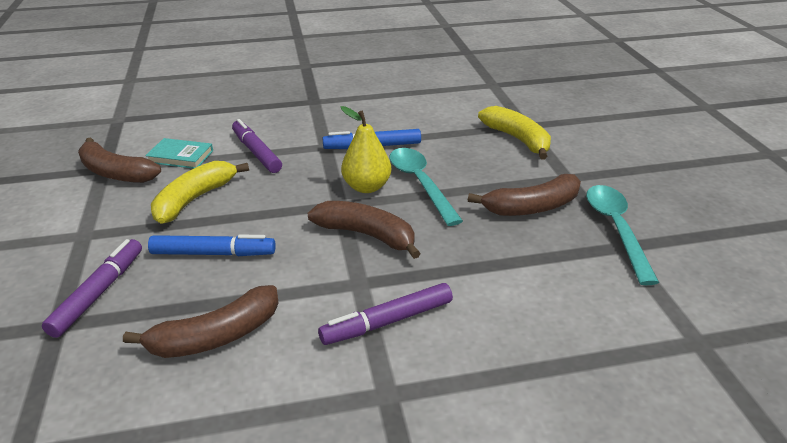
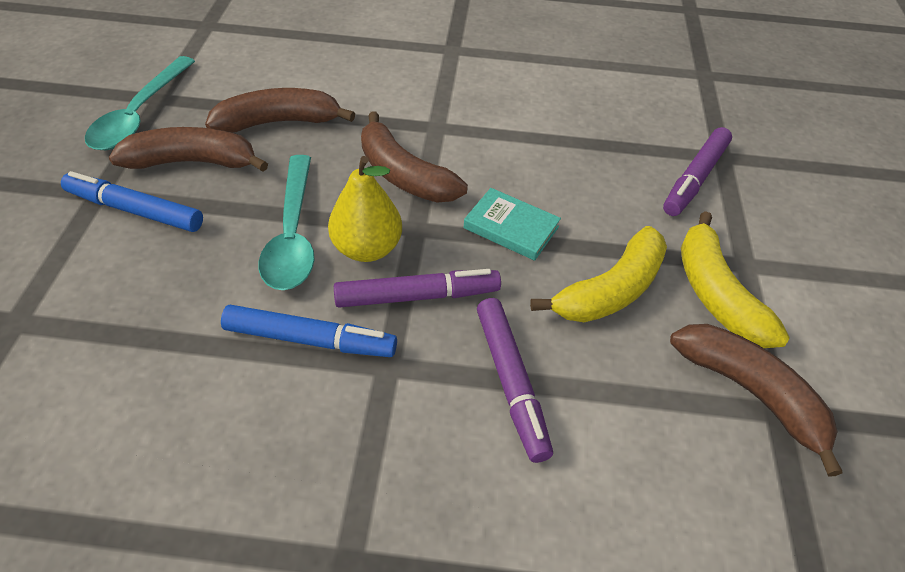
camera: 165 degrees left, 15 degrees up
brown banana [123,285,279,358] -> brown banana moved to [205,88,355,133]
turquoise book [145,138,213,169] -> turquoise book moved to [463,188,561,261]
blue marker [148,235,276,256] -> blue marker moved to [61,171,203,232]
purple marker [318,283,453,345] -> purple marker moved to [334,269,501,308]
yellow banana [478,106,551,159] -> yellow banana moved to [681,211,790,348]

